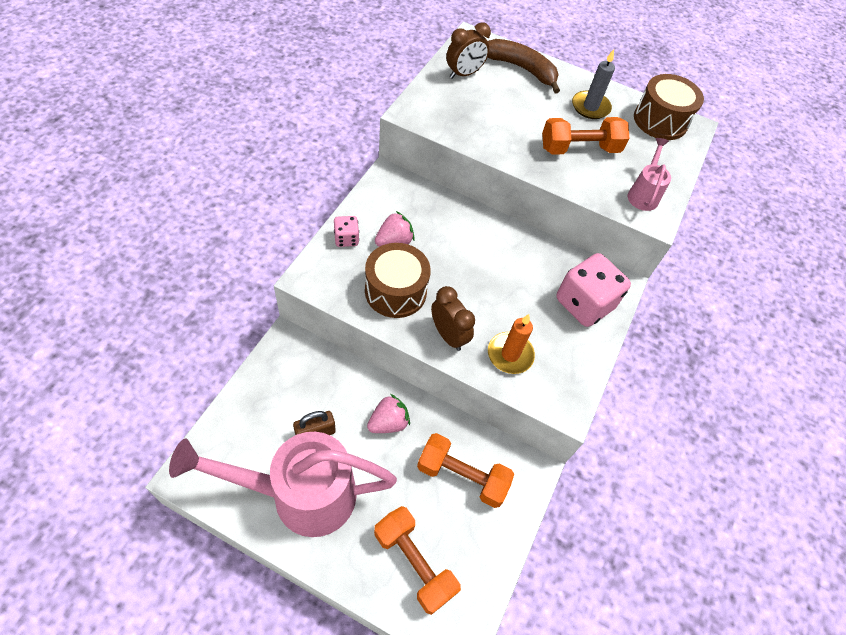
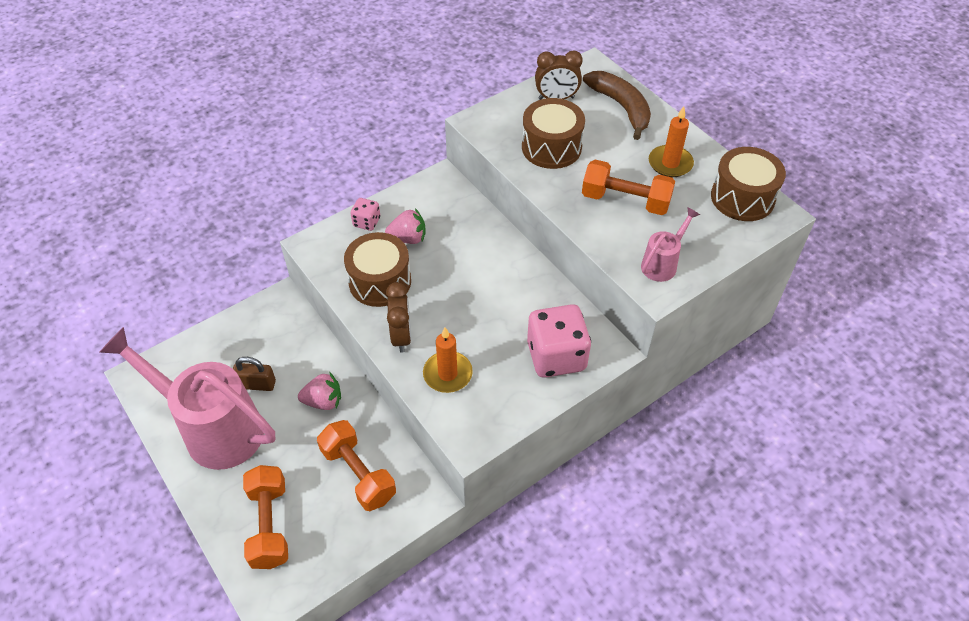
camera: 35 degrees right, 5 degrees down
grey candle [572,49,615,119] -> orange candle [649,106,694,177]
none -> brown drum [522,98,585,169]

